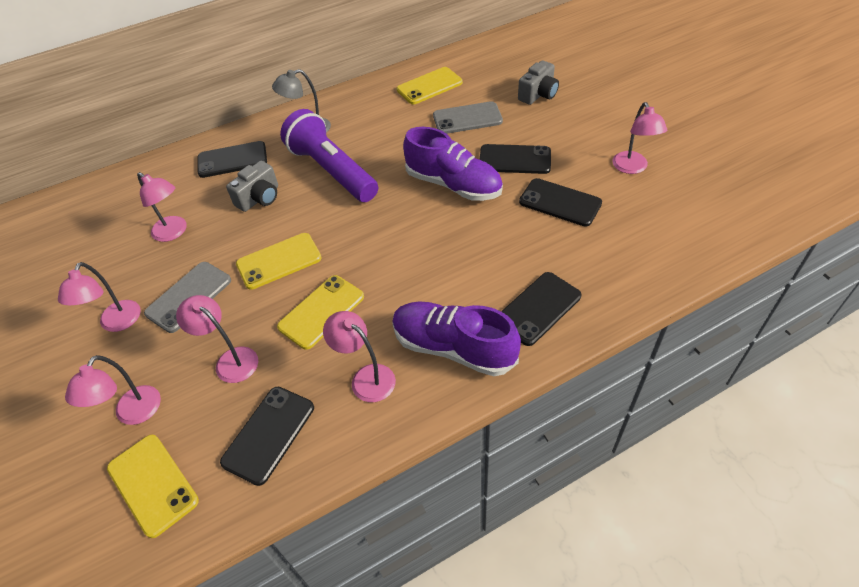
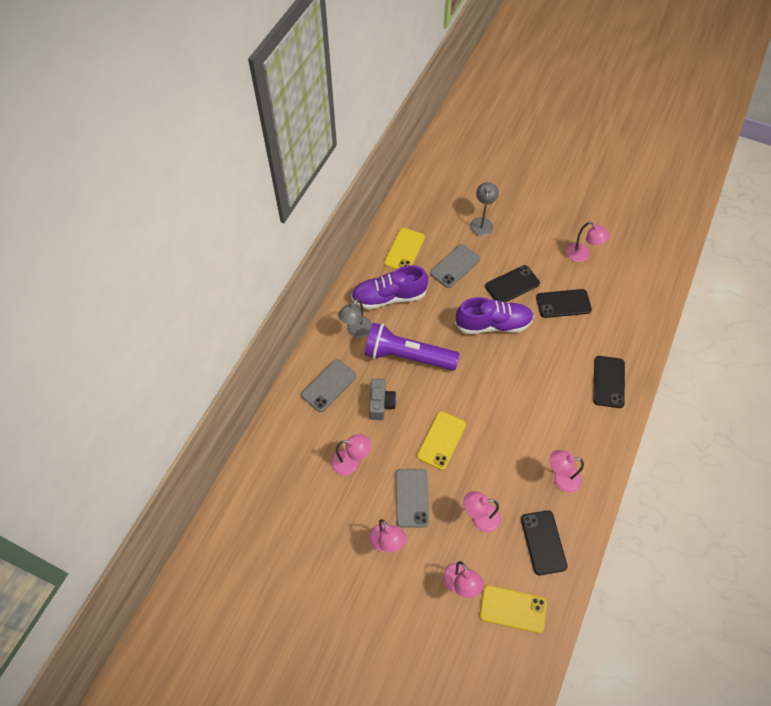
camera: 40 degrees left, 10 degrees up
black phone [198,141,267,178] -> grey phone [301,359,357,412]
yellow phone [277,275,364,350] -> none
purple shoe [392,301,521,376] -> purple shoe moved to [351,265,428,309]
grey camera [518,60,559,105] -> grey lamp [470,182,499,236]

